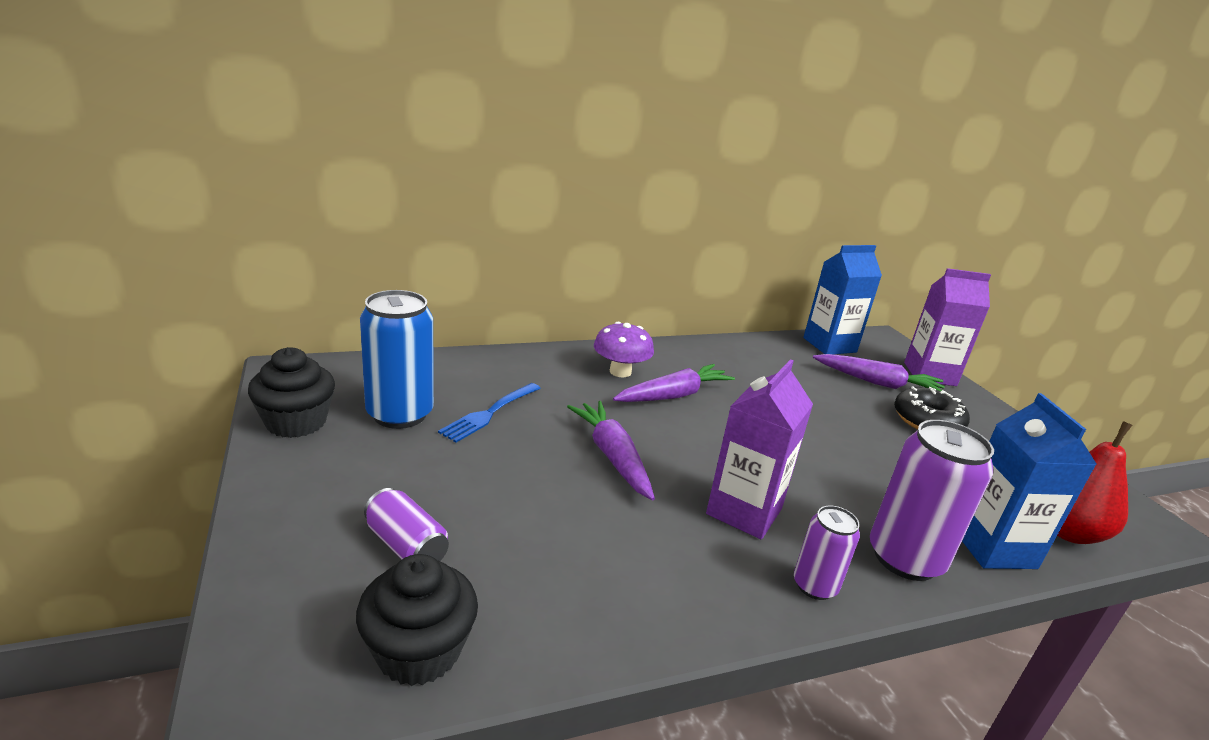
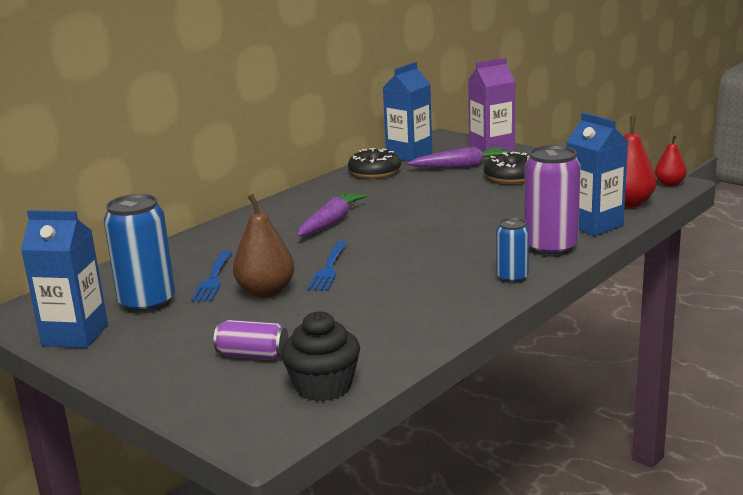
camera: 25 degrees left, 5 degrees down
black cupcake [248,347,335,438] -> blue carton [21,210,108,348]
purple carrot [567,401,655,501] -> blue fork [307,241,347,291]
purple mushroom [594,322,654,378] -> none
purple carton [706,359,813,539] -> none
purple can [794,505,860,600] -> blue can [496,218,529,283]
none -> brown pear [233,194,295,298]
none -> black donut [348,148,401,179]
none -> red pear [655,134,687,186]

